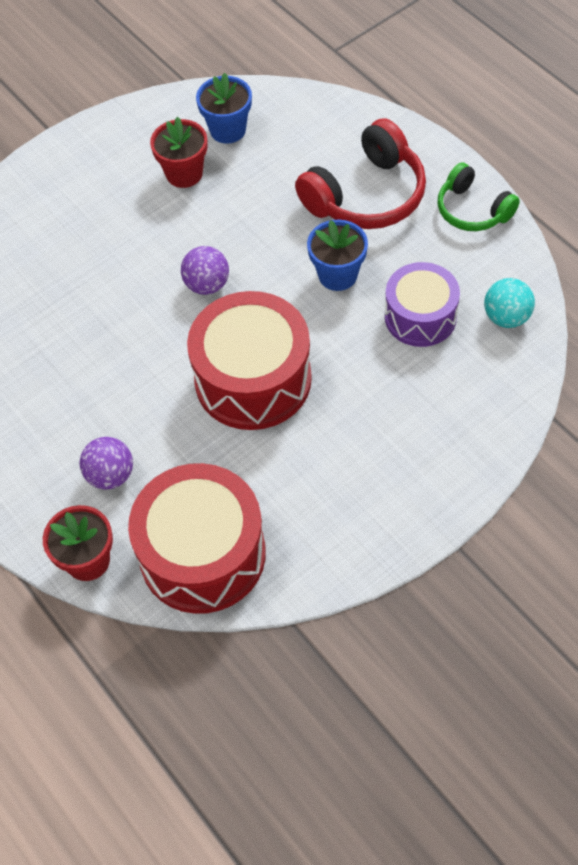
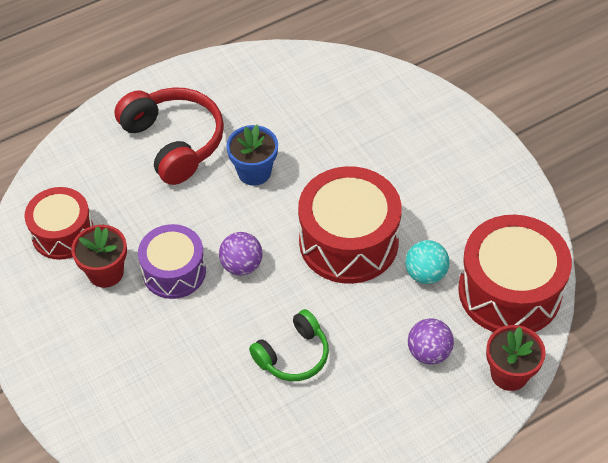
camera: 85 degrees left, 5 degrees down
blue flower pot [196,73,252,144] -> red drum [25,187,93,260]
purple drum [385,262,460,347] -> purple drum moved to [138,224,206,299]
green headphones [438,162,520,231] -> green headphones moved to [249,309,329,381]
turquoise ball [484,278,535,328] -> turquoise ball moved to [405,240,449,284]

